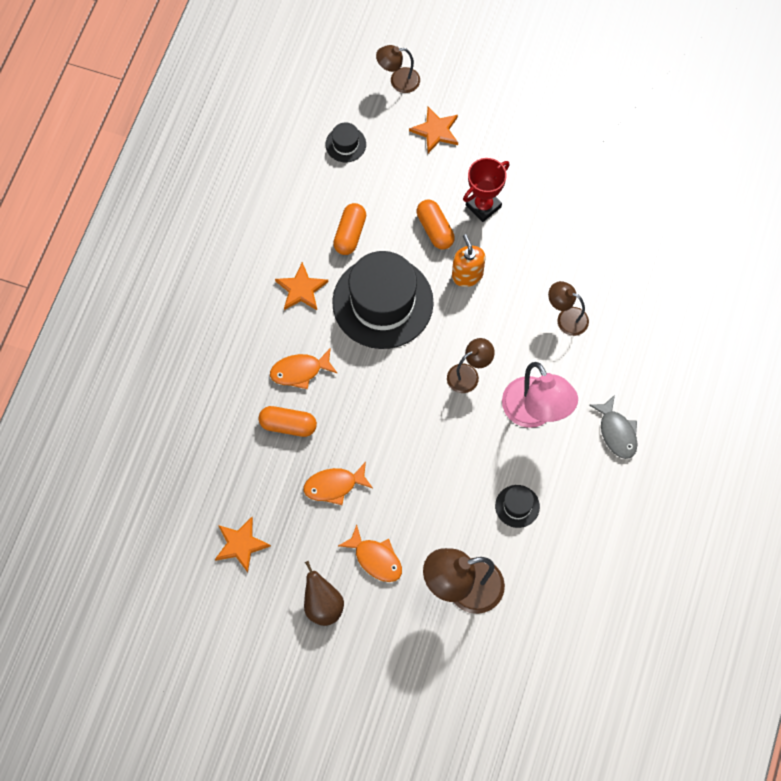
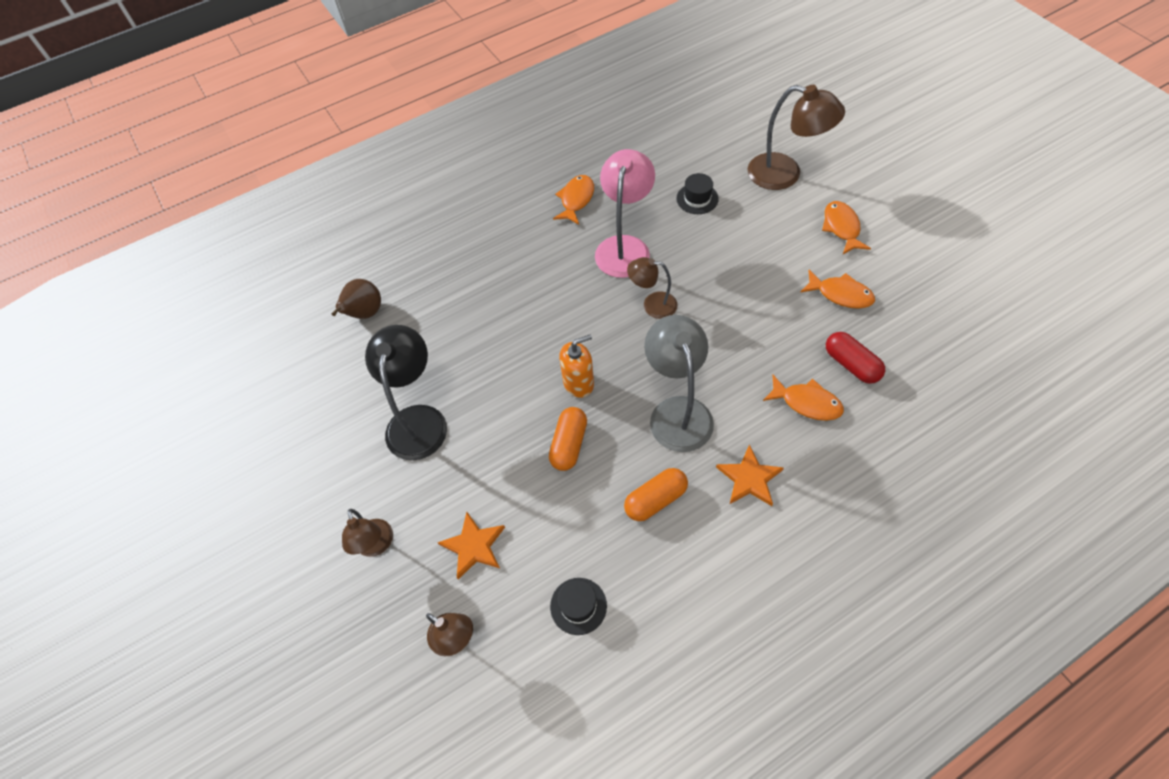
camera: 135 degrees left, 10 degrees down
orange star [215,517,271,573] -> none
orange capsule [259,406,317,437] -> red capsule [826,332,885,384]
brown pear [304,561,344,626] -> brown pear moved to [332,279,381,319]
black hat [332,251,434,349] -> grey lamp [644,315,714,452]
orange soap dispenser [452,234,485,287] -> orange soap dispenser turned 135 degrees counterclockwise [559,335,594,398]
red trophy [463,158,510,222] -> none
brown lamp [548,281,589,336] -> brown lamp moved to [342,509,393,557]
grey fish [589,395,637,459] -> orange fish [553,175,594,225]
none -> black lamp [365,325,447,460]

